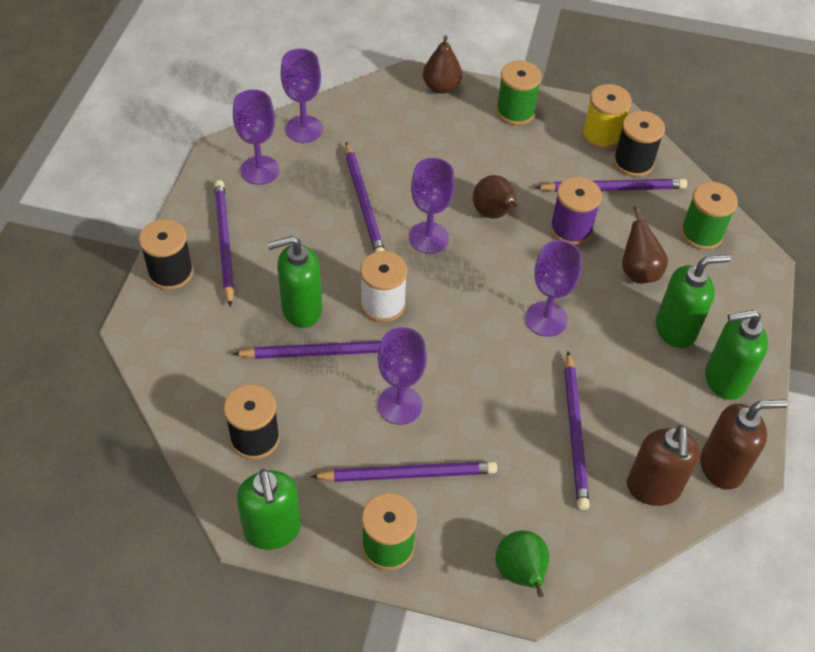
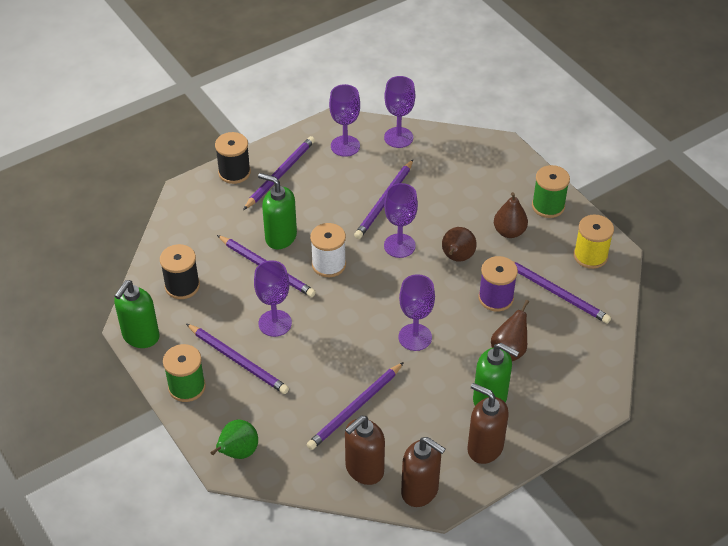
camera: 45 degrees right, 5 degrees down
brown pear [423,35,462,94] -> brown pear moved to [494,192,528,238]
black spool [613,111,665,177] -> none
green spool [680,182,738,250] -> none
green soap dispenser [705,310,768,400] -> brown soap dispenser [467,383,509,464]

